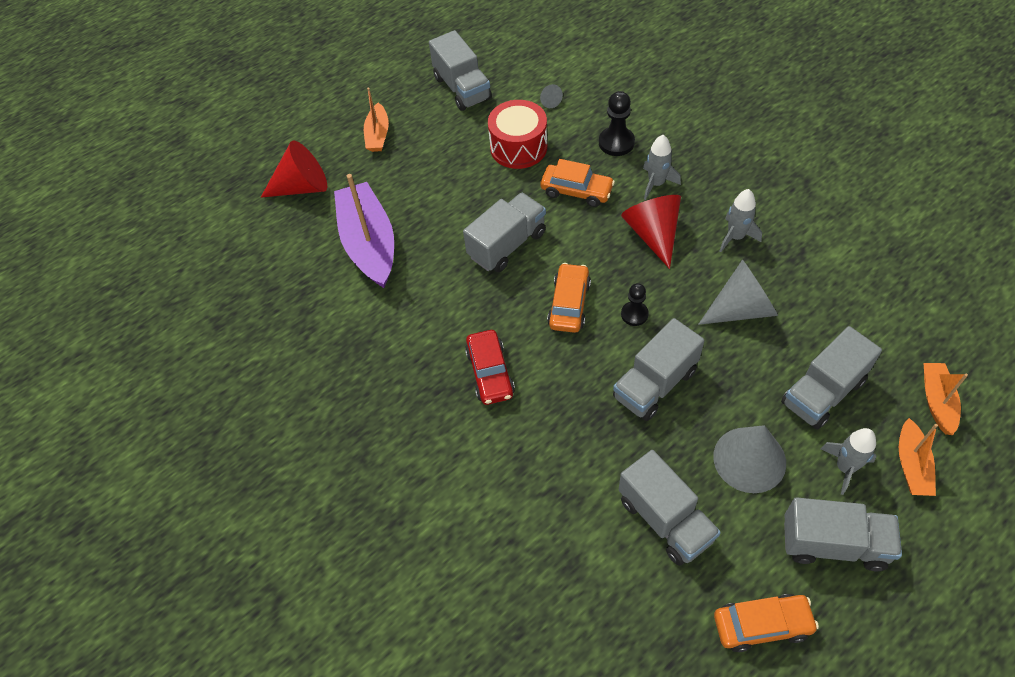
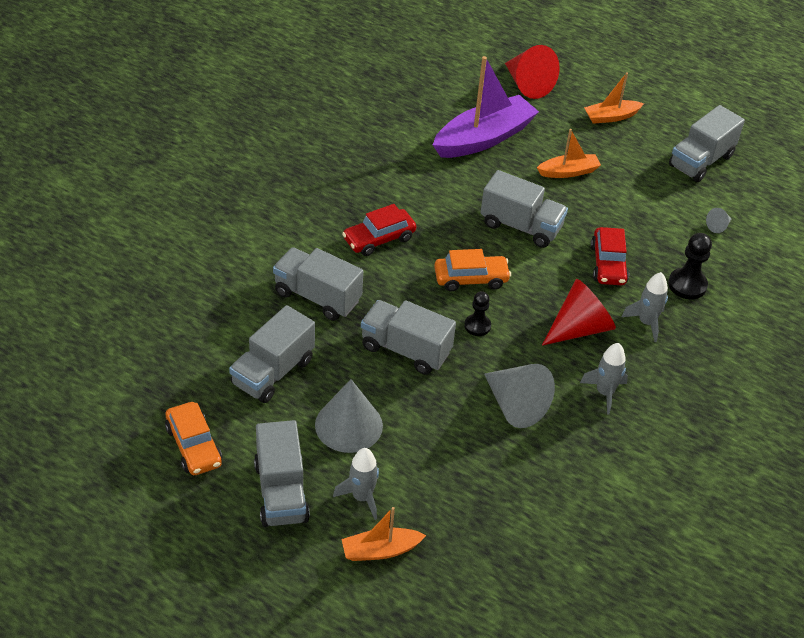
camera: 65 degrees right, 10 degrees down
red drum [488,100,547,169] -> none
orange car [540,159,615,207] -> red car [591,227,629,285]
grey truck [781,326,882,429] -> grey truck moved to [273,247,363,321]
orange boat [924,363,968,435] -> orange boat moved to [537,129,601,178]

